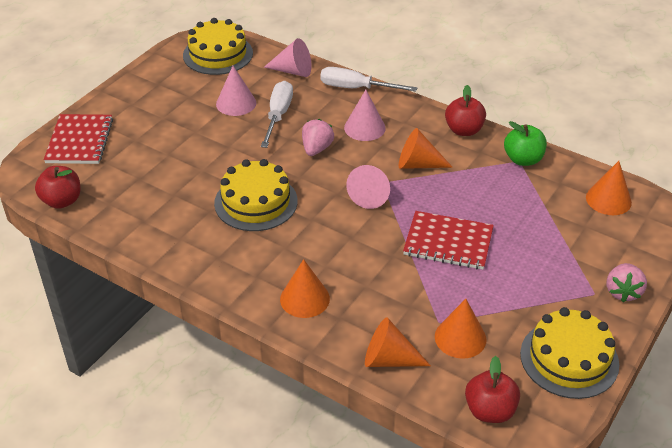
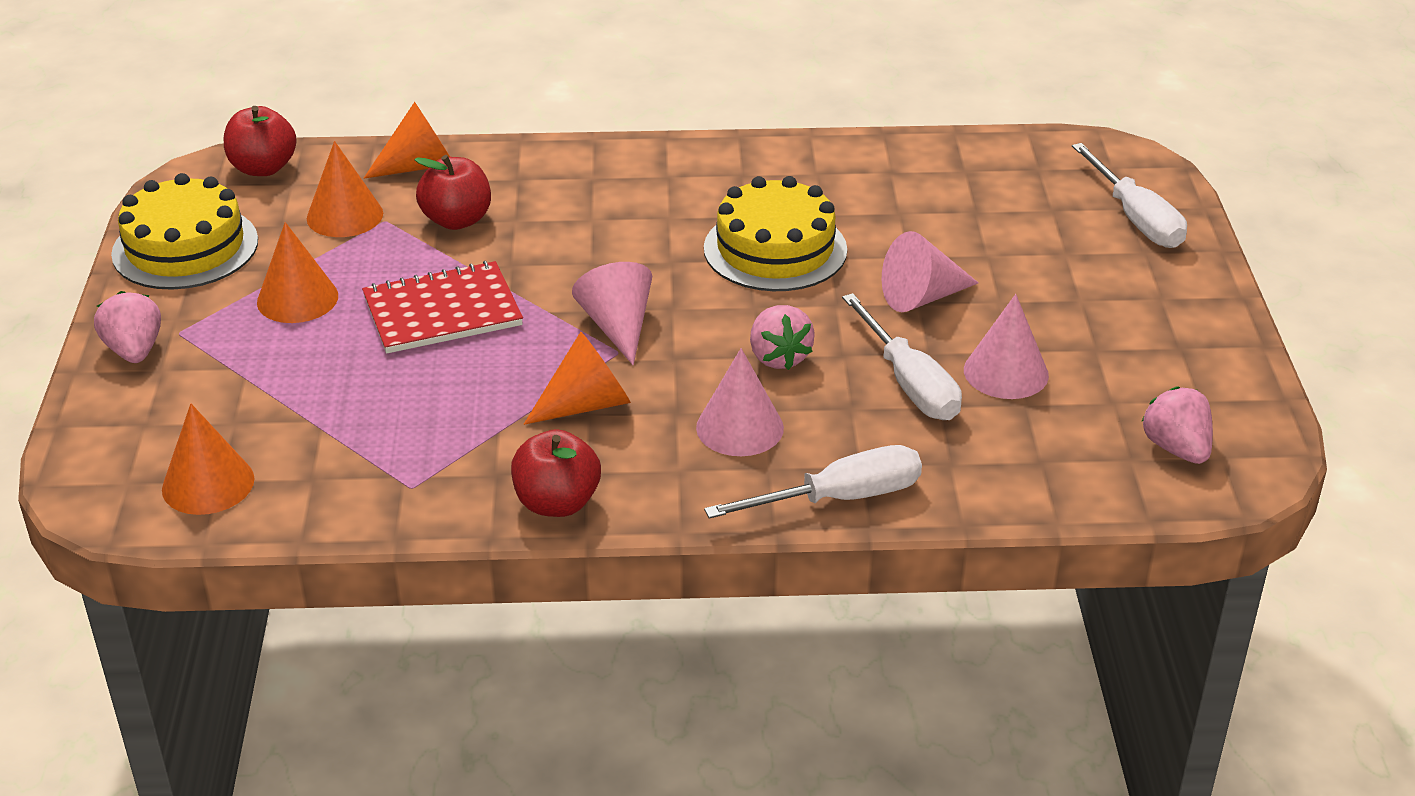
camera: 145 degrees right, 5 degrees down
red apple [35,166,81,209] -> red apple moved to [415,155,491,230]
red notebook [44,114,113,164] -> white screwdriver [1072,143,1187,248]
yellow cake [183,18,253,75] -> pink strawberry [1141,386,1213,464]
pink cone [264,38,312,77] -> pink cone moved to [882,231,978,312]
orange cone [280,259,330,318] -> orange cone moved to [257,222,338,323]
green apple [504,121,547,166] -> none

